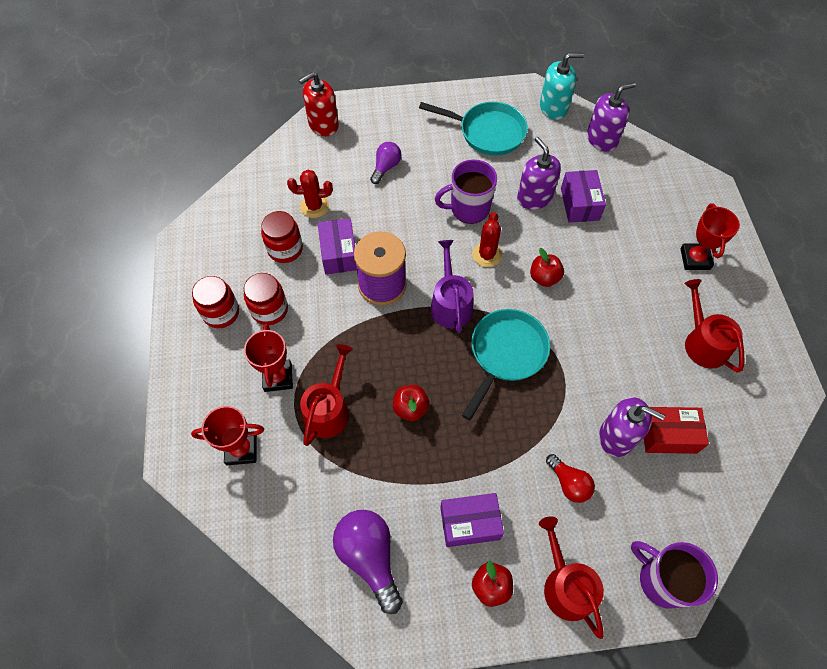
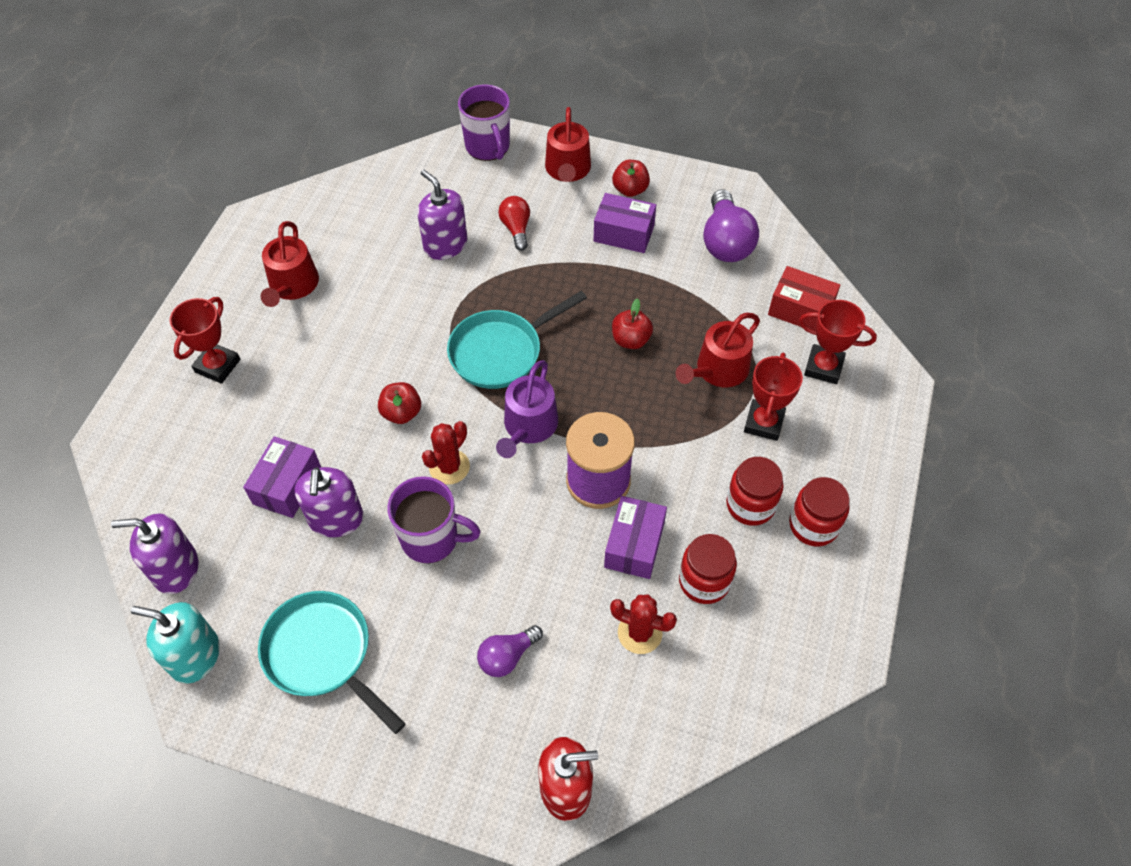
camera: 155 degrees left, 5 degrees down
red box [644,407,709,454] -> red box moved to [768,266,840,330]

